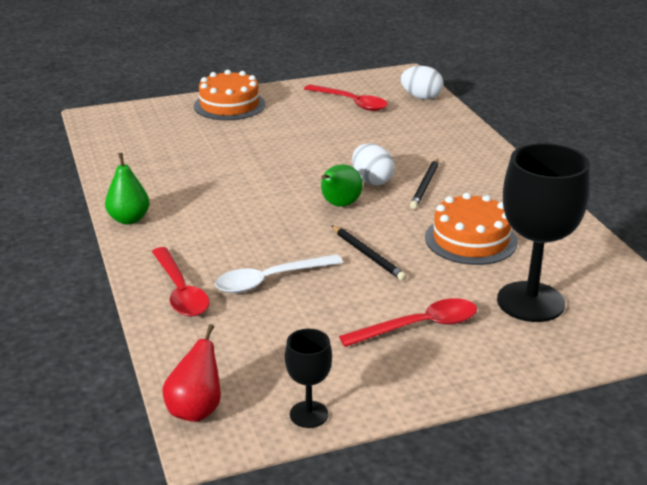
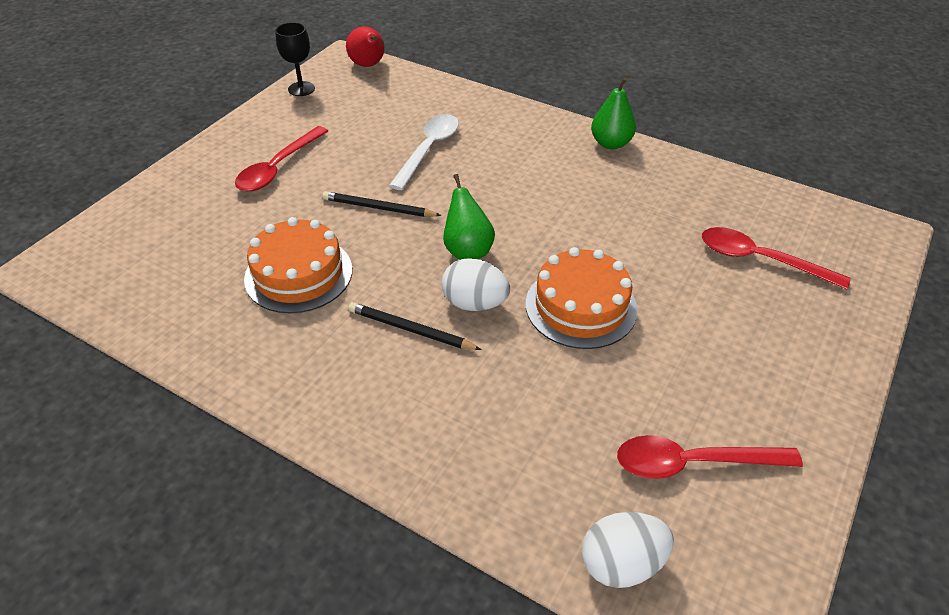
camera: 140 degrees right, 15 degrees up
red spoon [152,247,209,317] -> red spoon moved to [702,227,851,289]
orange cake [194,70,265,120] -> orange cake moved to [526,247,638,349]
black pencil [410,158,438,209] -> black pencil turned 45 degrees counterclockwise [348,302,482,350]
black goblet [497,143,590,322] -> none

